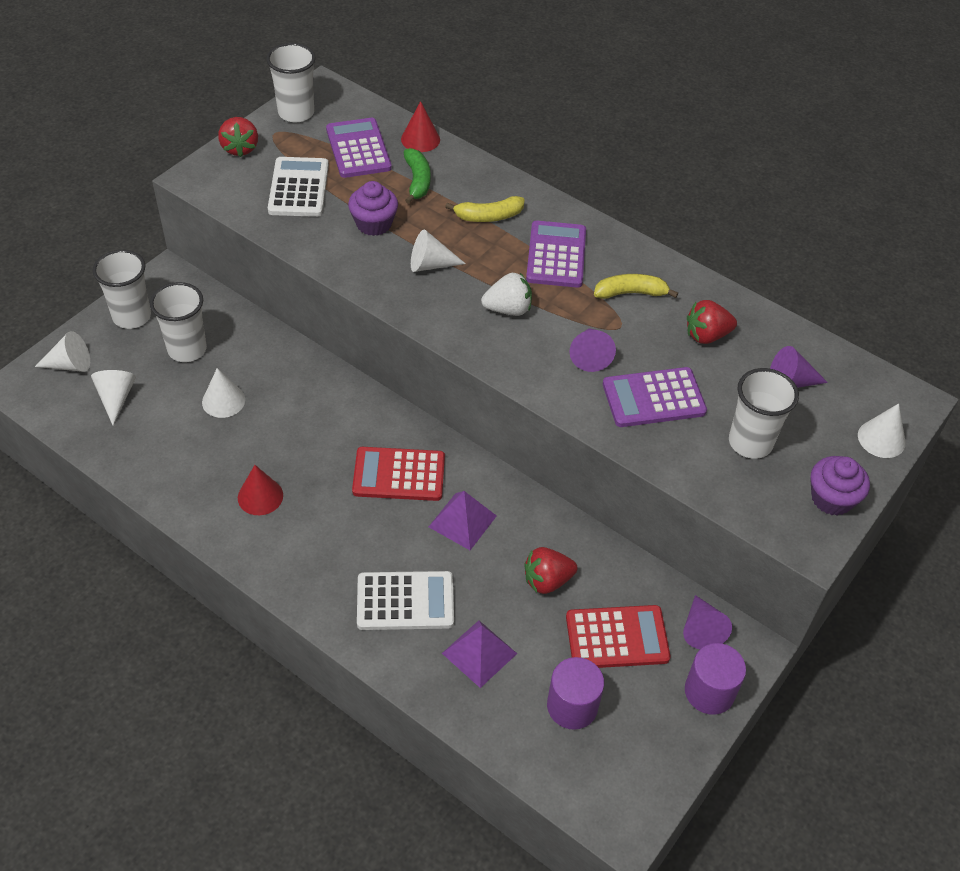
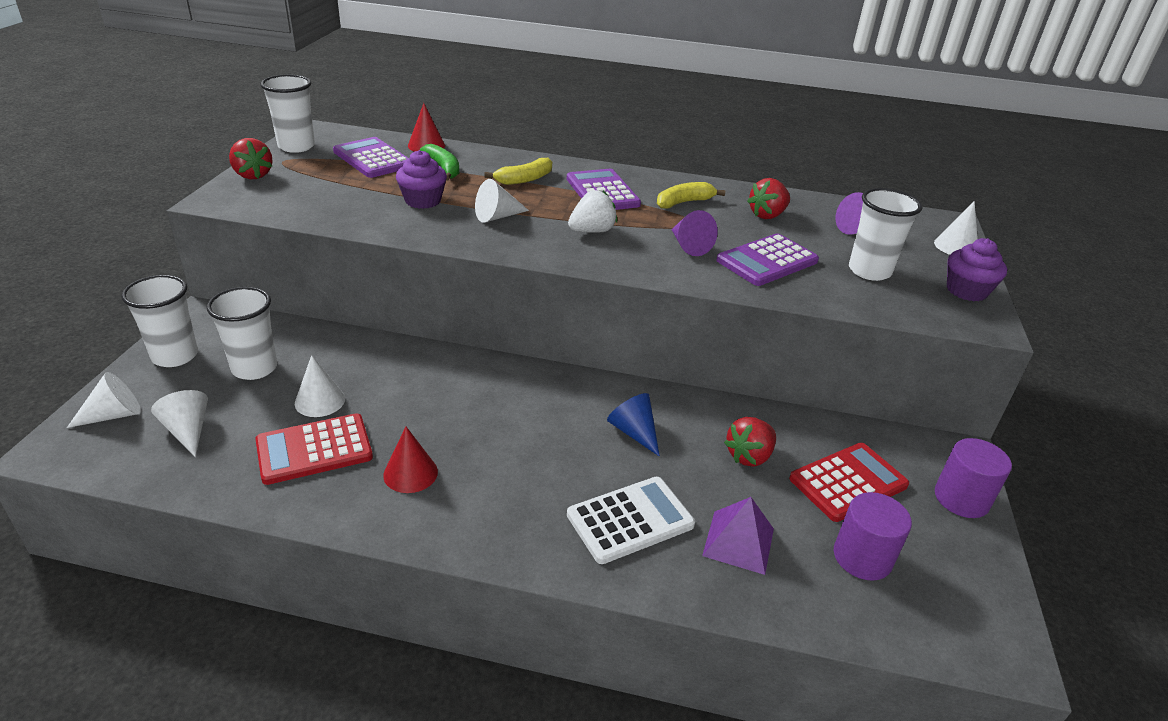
camera: 25 degrees left, 15 degrees down
white calculator [268,157,329,217] -> none
red calculator [352,447,445,501] -> red calculator moved to [255,413,373,485]
purple pyramid [429,491,497,550] -> blue cone [607,393,660,457]
purple cone [683,595,732,649] -> none

